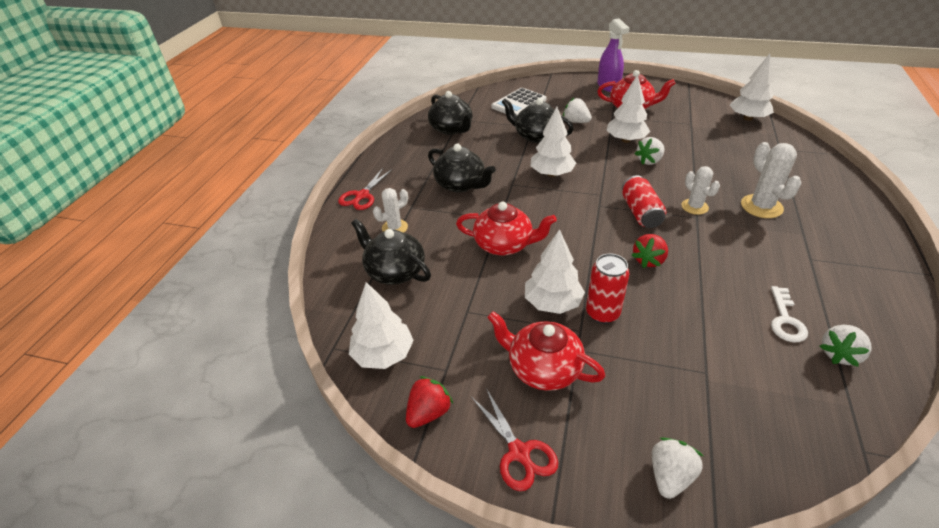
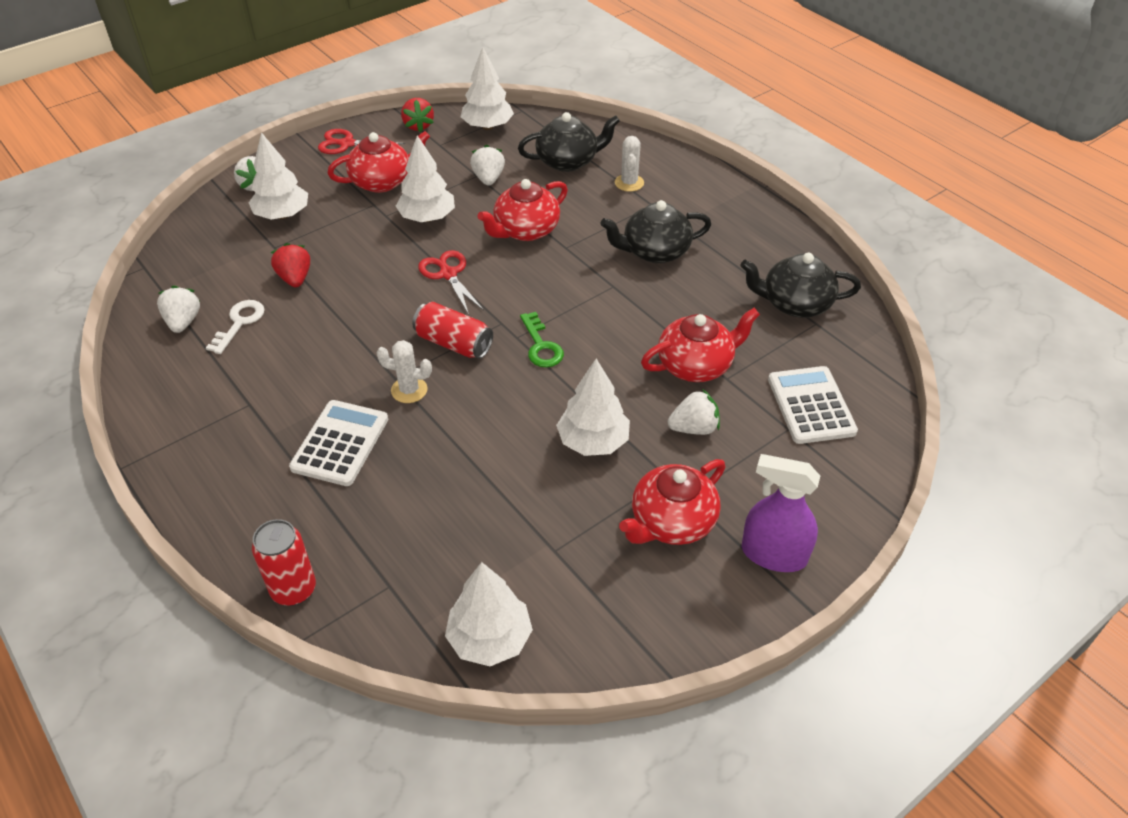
camera: 125 degrees right, 5 degrees up
red scissors [338,168,393,210] -> red scissors moved to [418,250,484,315]
black teapot [502,98,574,143] -> red teapot [641,308,760,382]
white tree [531,107,576,177] -> white tree moved to [249,132,308,219]
red can [586,254,630,324] -> red can moved to [252,519,316,606]
red strawberry [631,234,668,268] -> red strawberry moved to [271,243,310,287]
white strawberry [635,137,664,165] -> white strawberry moved to [470,145,505,186]
white cactus [741,142,801,218] -> white calculator [289,400,388,486]
white key [771,286,808,342] -> white key turned 60 degrees clockwise [206,300,265,354]
none -> green key [520,312,564,367]

